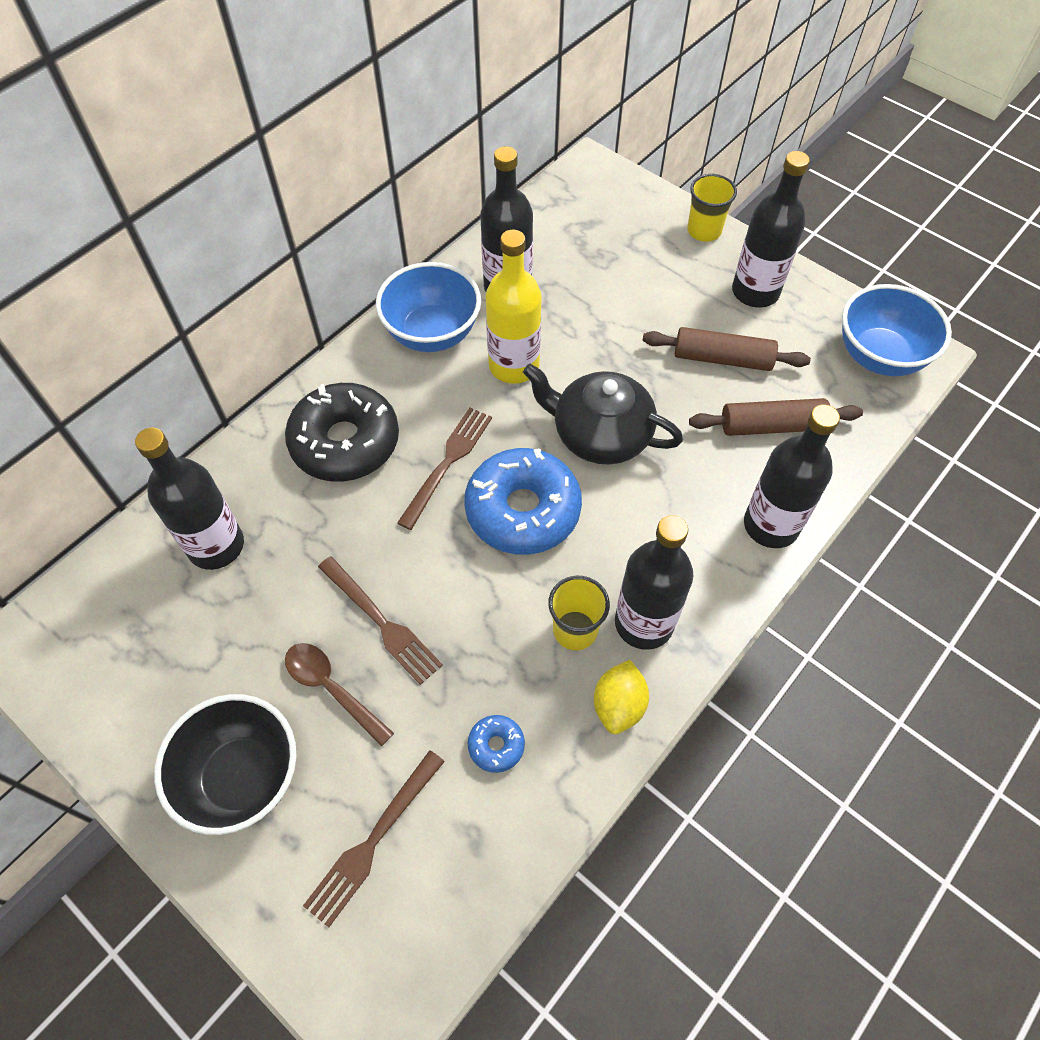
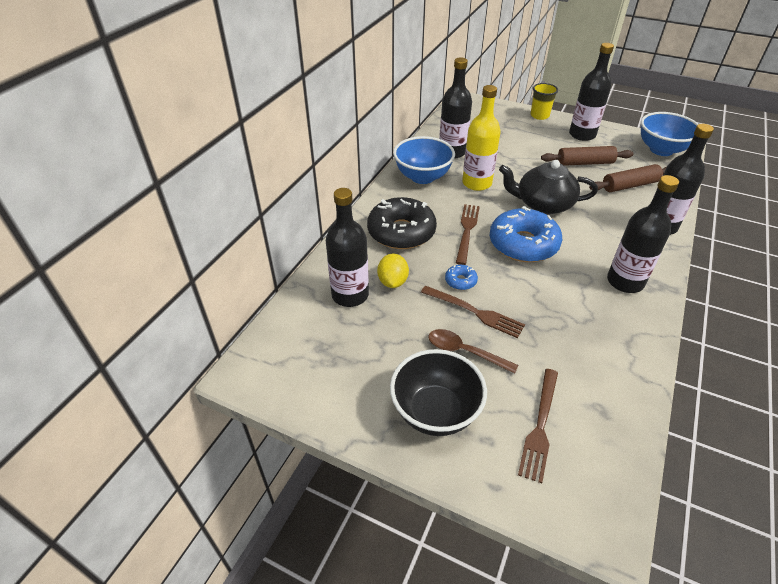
camera: 15 degrees left, 15 degrees down
blue donut [468,715,525,773] -> blue donut moved to [445,265,478,290]
yellow cup [548,576,610,650] -> none
yellow lemon [594,660,649,734] -> yellow lemon moved to [377,253,409,288]

